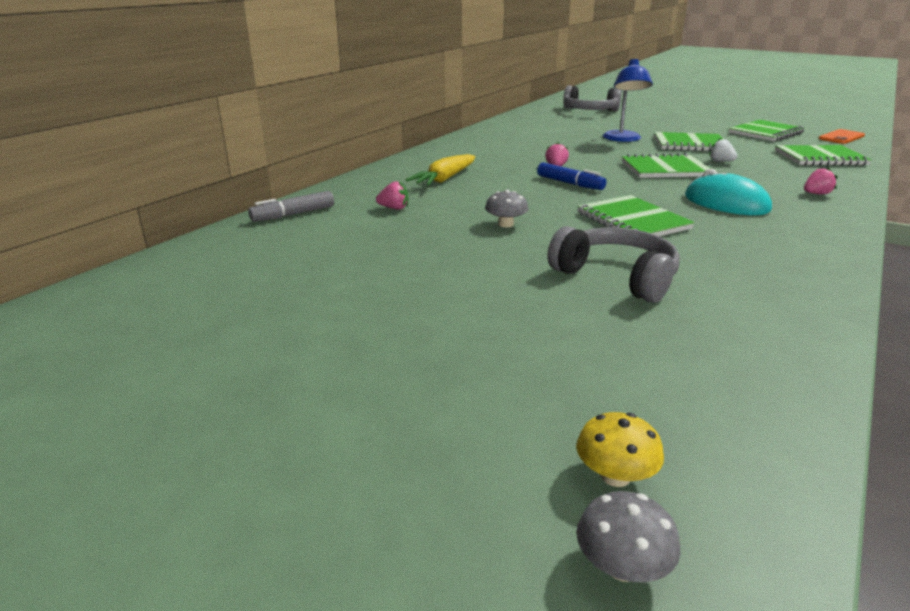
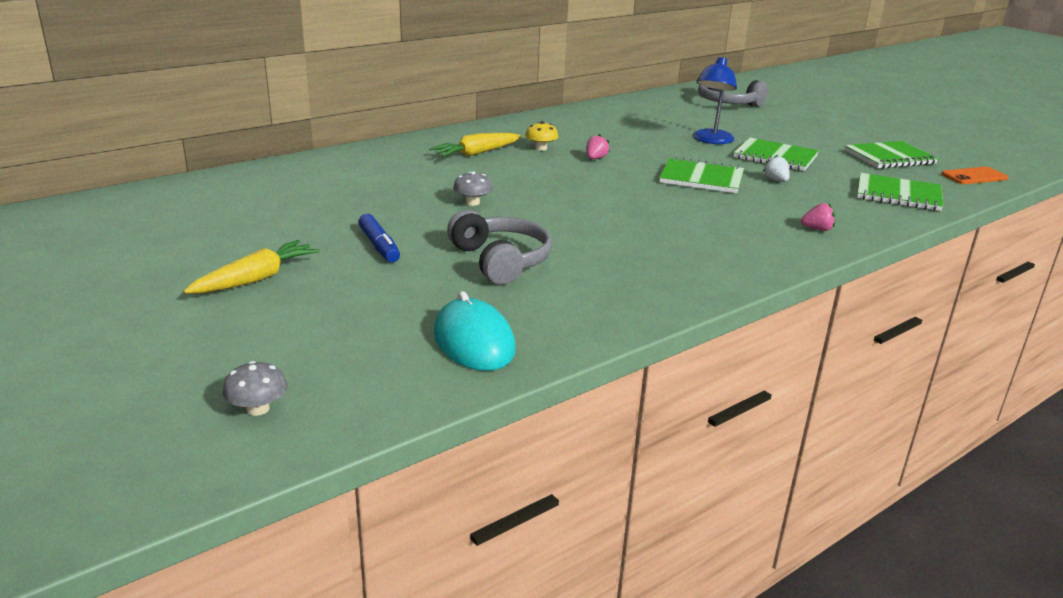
camera: 20 degrees right, 0 degrees up
grey marker [248,191,334,222] -> none
pink strawberry [376,180,408,210] -> none
blue marker [537,162,606,190] -> blue marker moved to [358,214,400,262]
yellow mushroom [576,412,664,487] -> yellow mushroom moved to [525,121,558,151]
green notebook [577,195,695,236] -> none
turquoise mouse [685,169,772,215] -> turquoise mouse moved to [434,291,516,371]
none -> yellow carrot [183,240,320,294]

